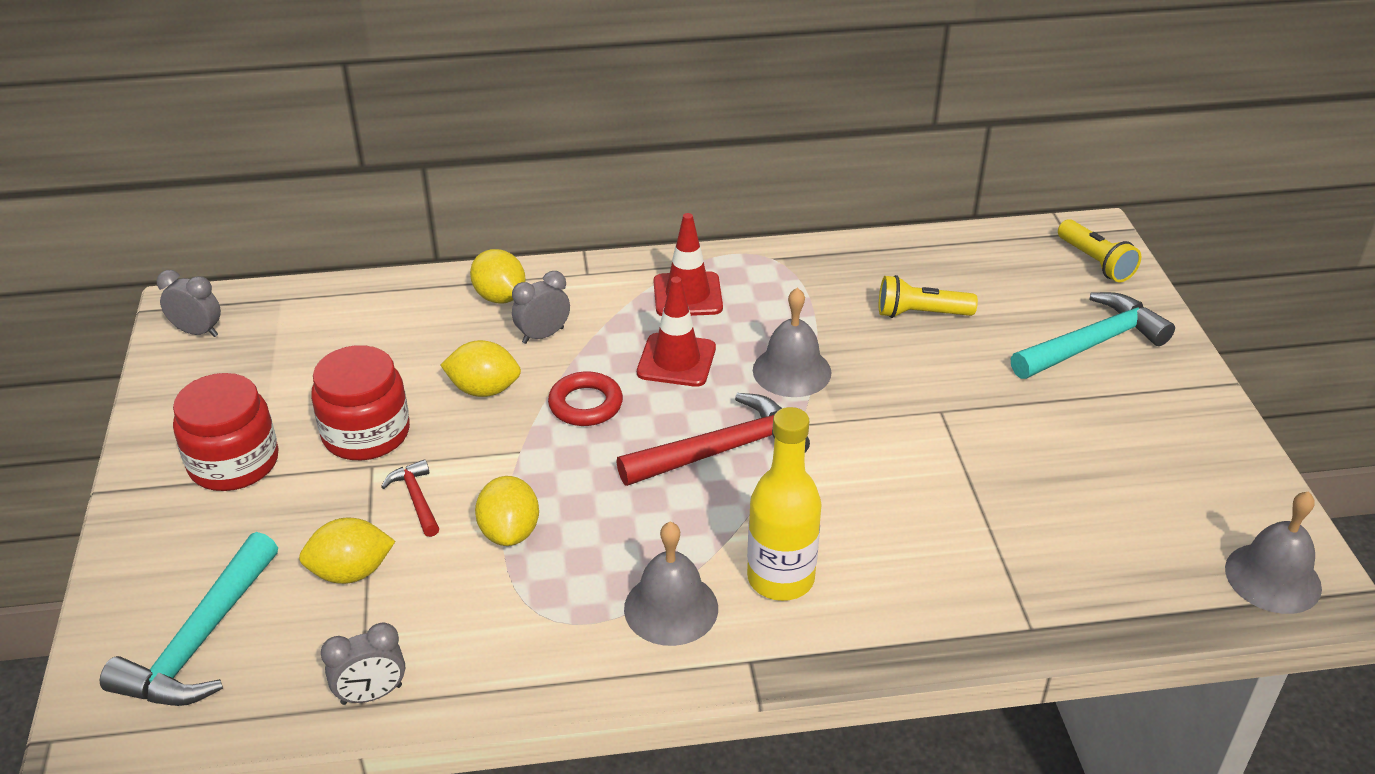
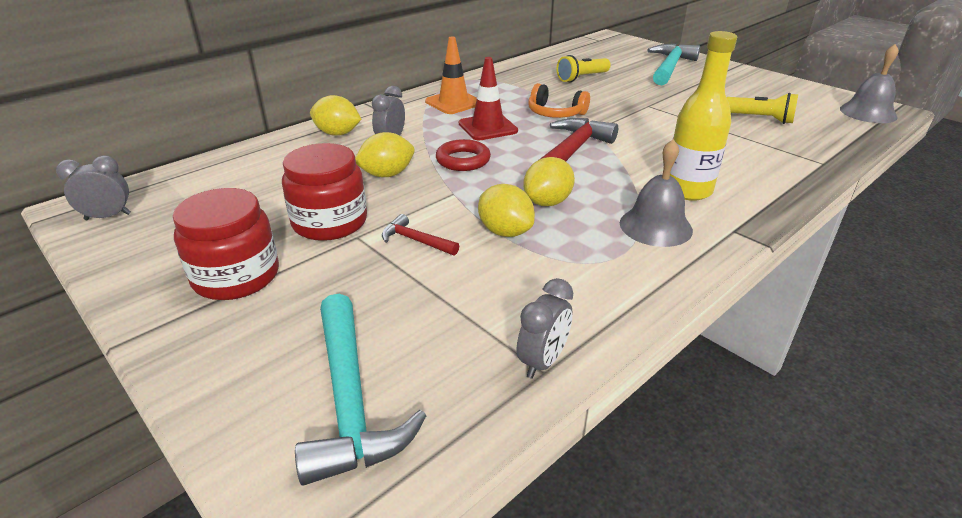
camera: 35 degrees left, 5 degrees down
yellow lemon [299,518,395,584] -> yellow lemon moved to [523,157,575,206]
red traffic cone [654,213,723,316] -> orange traffic cone [425,37,477,114]
grey bell [753,288,832,397] -> orange headphones [528,83,590,118]
yellow flashlight [1058,219,1141,282] -> yellow flashlight moved to [726,93,798,124]

